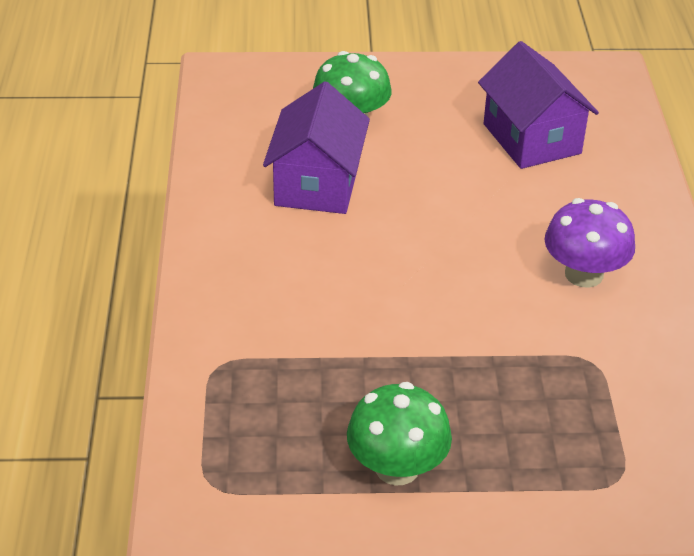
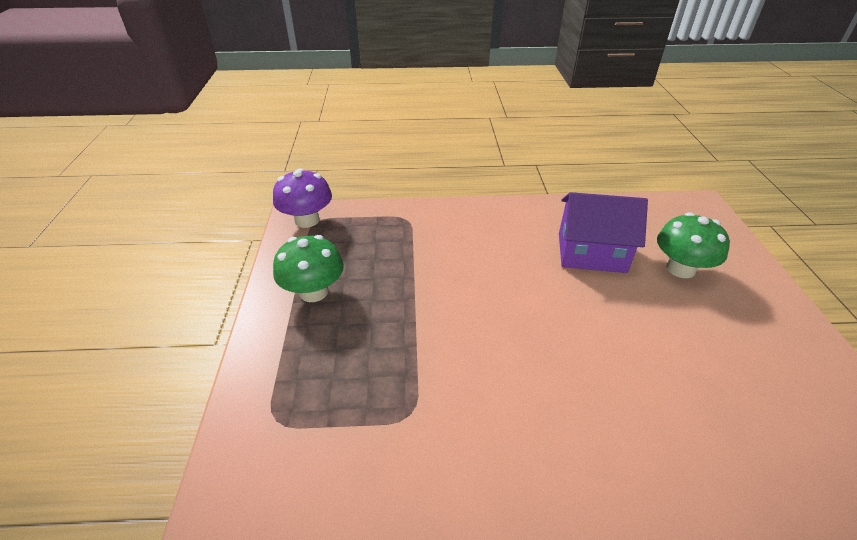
camera: 90 degrees right, 0 degrees up
purple house [478,41,599,169] -> none
purple mushroom [545,198,635,288] -> purple mushroom moved to [273,168,332,228]

